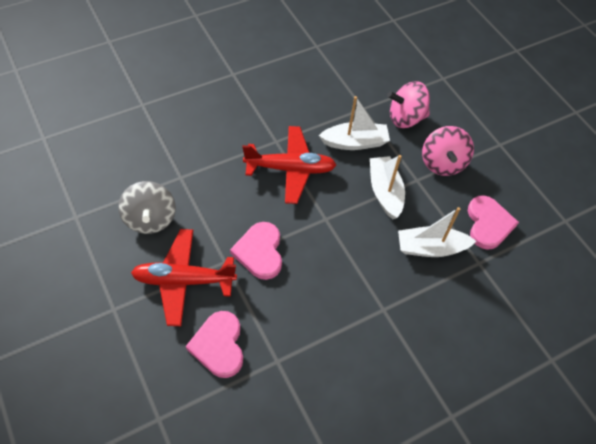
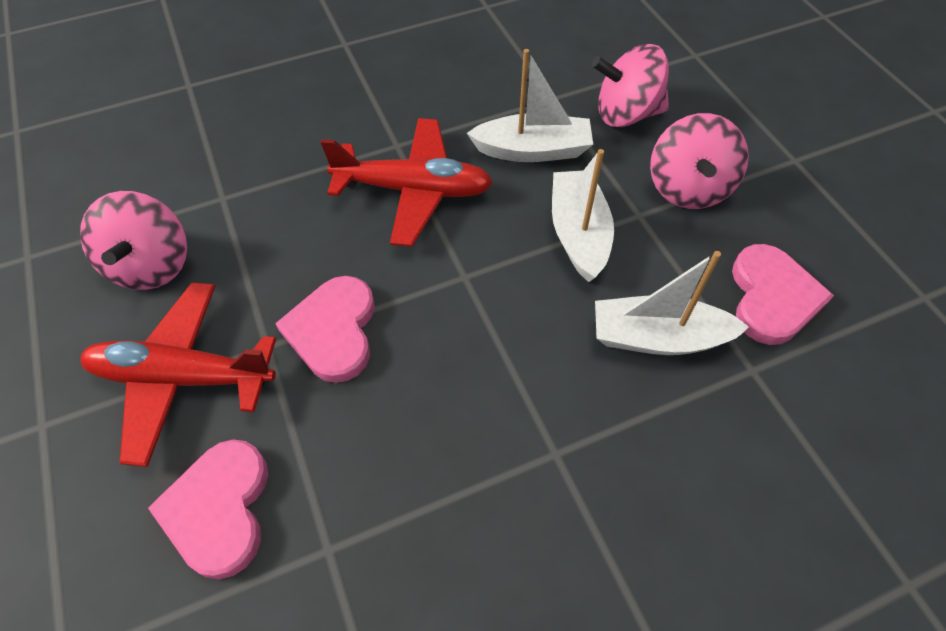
camera: 10 degrees right, 0 degrees up
grey spinning top [118,181,176,234] -> pink spinning top [80,191,187,290]

